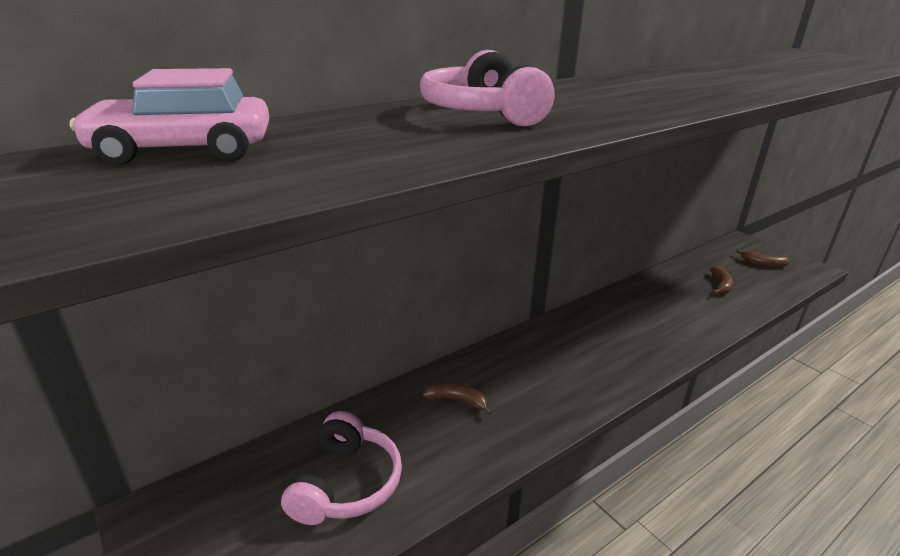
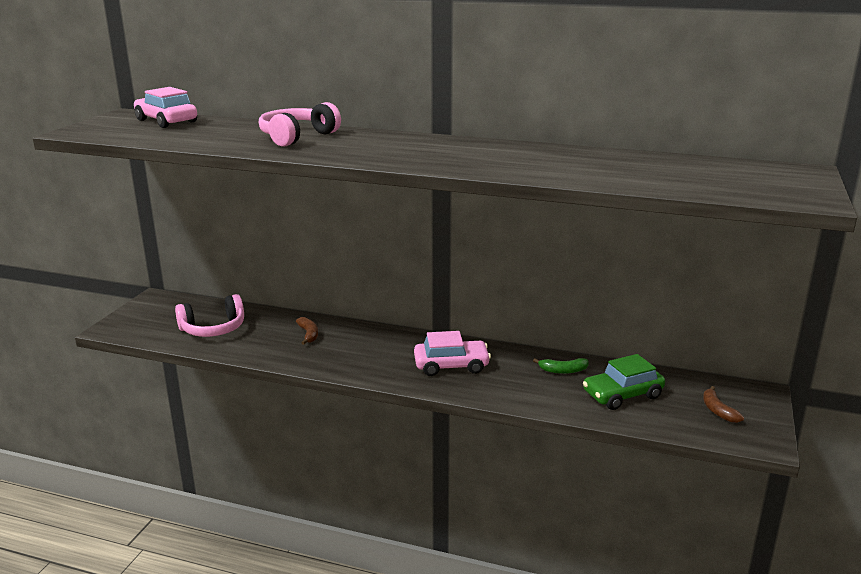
camera: 55 degrees right, 5 degrees down
brown banana [710,266,733,294] -> green car [583,354,665,410]
none -> pink car [414,331,491,376]
none -> green banana [533,358,589,374]

